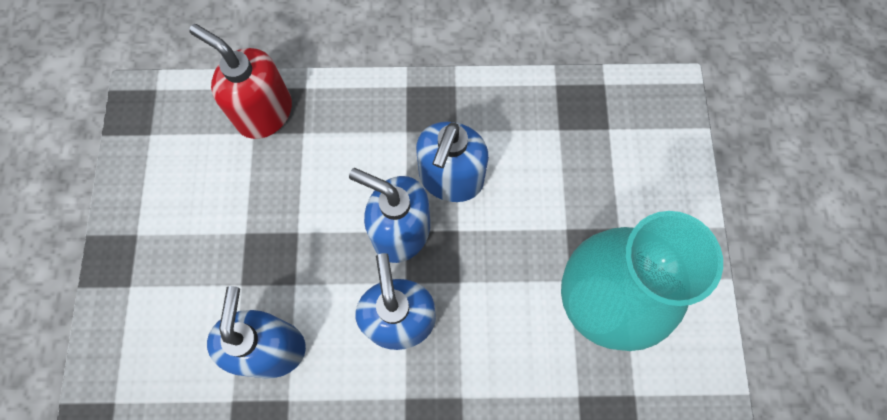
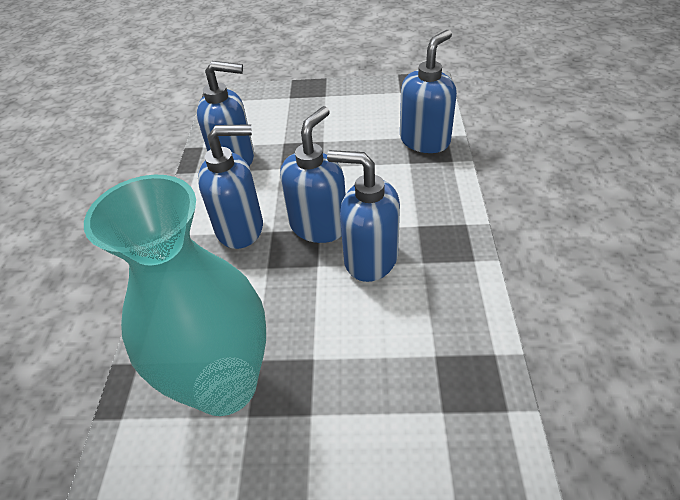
camera: 95 degrees right, 25 degrees down
red soap dispenser [190,24,292,139] -> blue soap dispenser [400,30,457,153]

